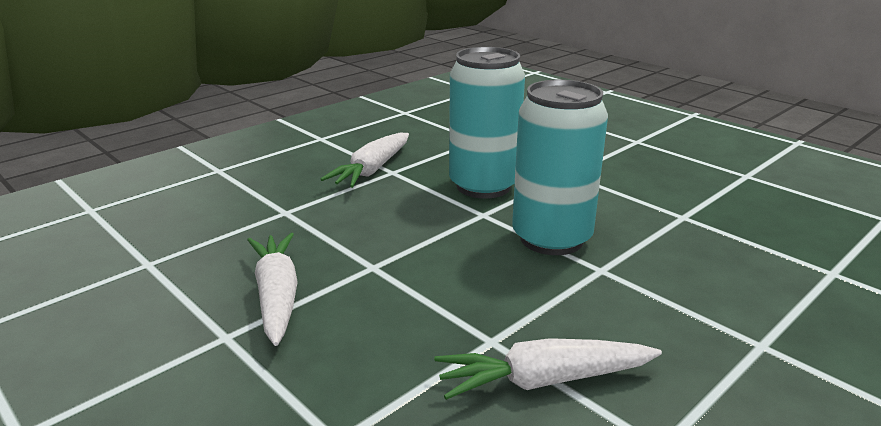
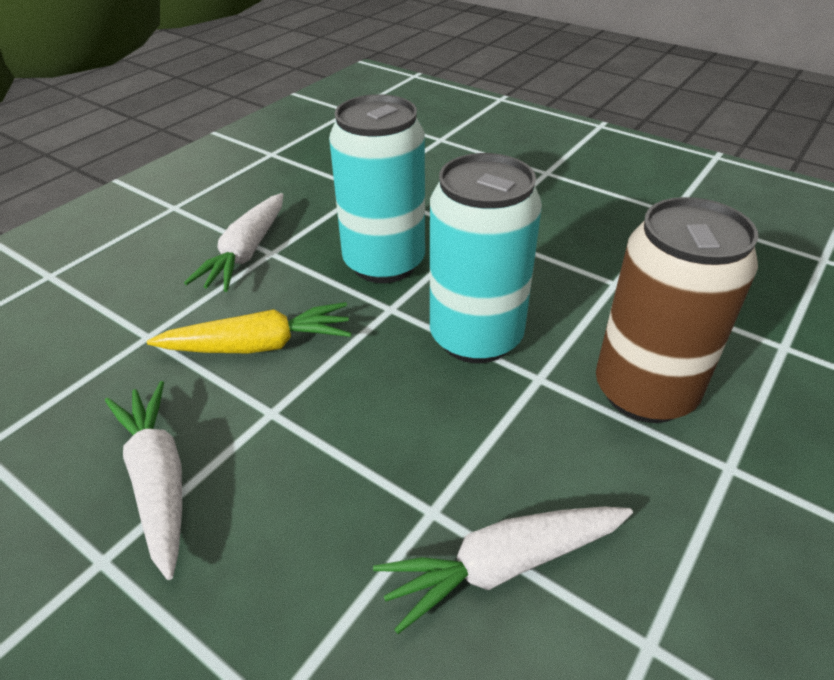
camera: 10 degrees left, 15 degrees up
none -> yellow carrot [147,302,352,353]
none -> brown can [596,197,758,423]

